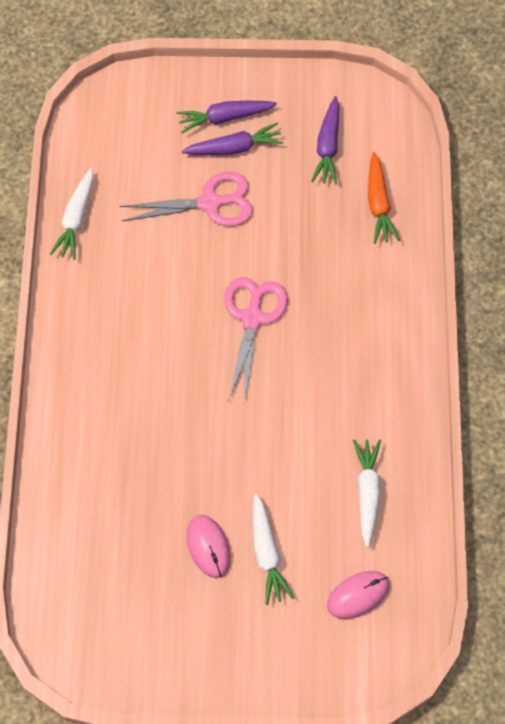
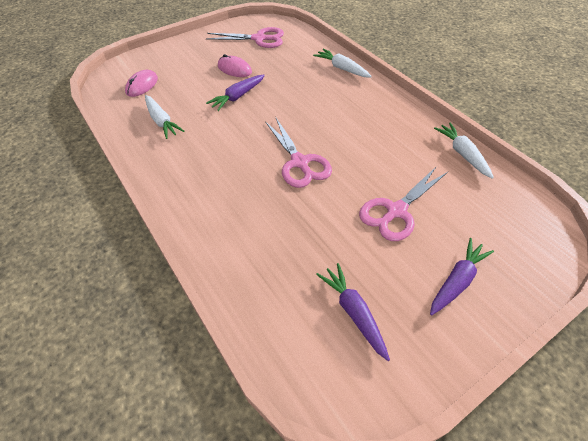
camera: 145 degrees right, 15 degrees down
purple carrot [181,122,284,155] -> purple carrot moved to [206,75,265,111]
white carrot [253,493,294,605] -> white carrot moved to [313,48,372,77]
orange carrot [368,152,400,244] -> none
none -> pink scissors [206,27,284,48]

